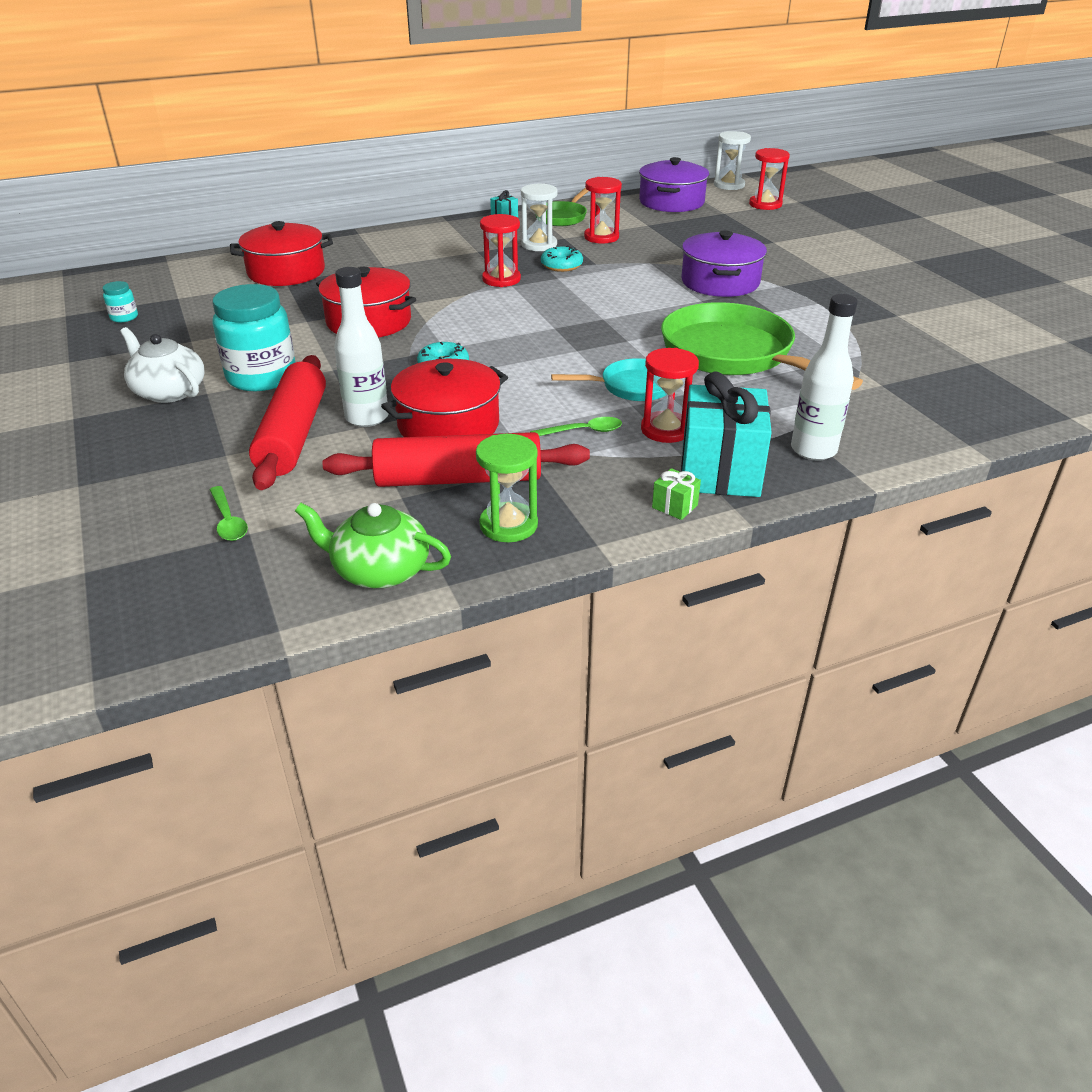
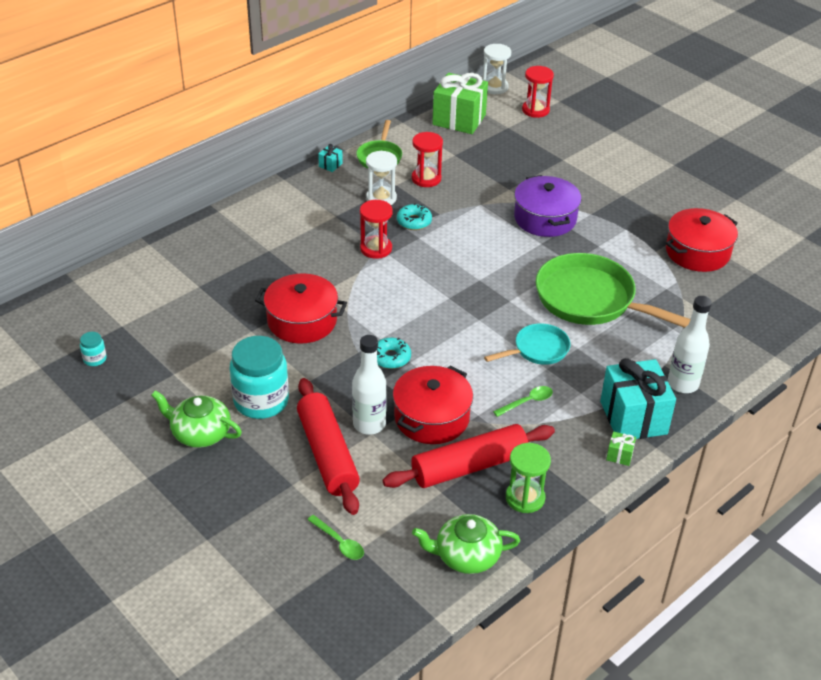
camera: 20 degrees left, 5 degrees up
white teapot [120,327,205,403] -> green teapot [151,390,242,448]
red pot [230,221,333,286] -> red pot moved to [666,208,738,272]
purple pot [639,157,709,212] -> green gift [432,73,488,134]
red hourglass [641,348,699,443] -> none

